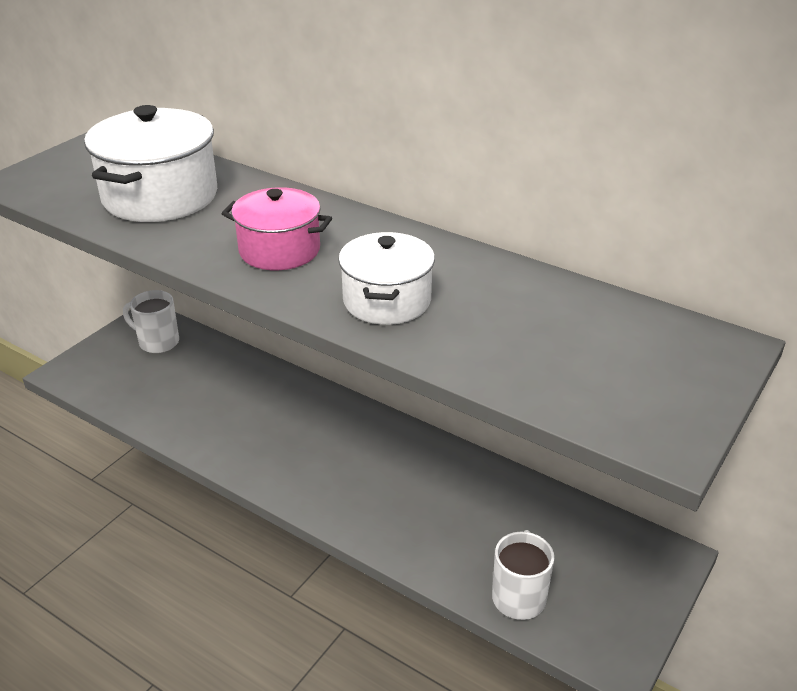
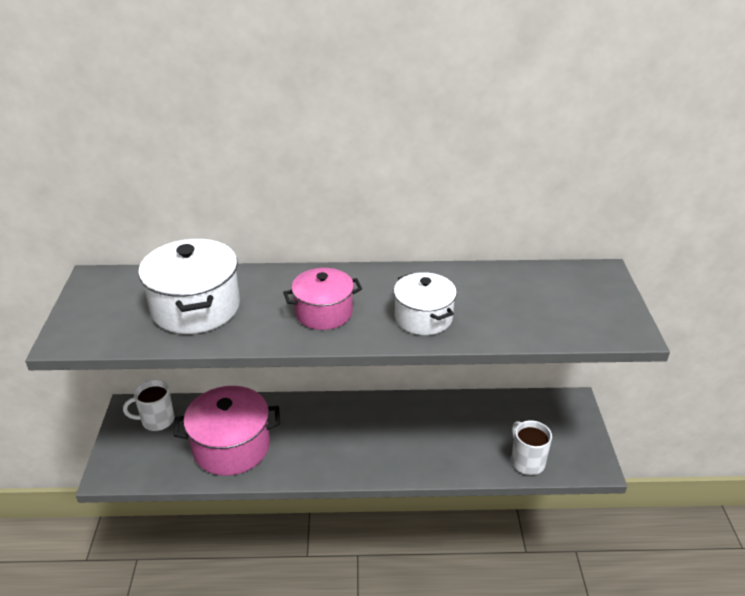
camera: 35 degrees left, 0 degrees up
none -> pink pot [173,386,280,476]

